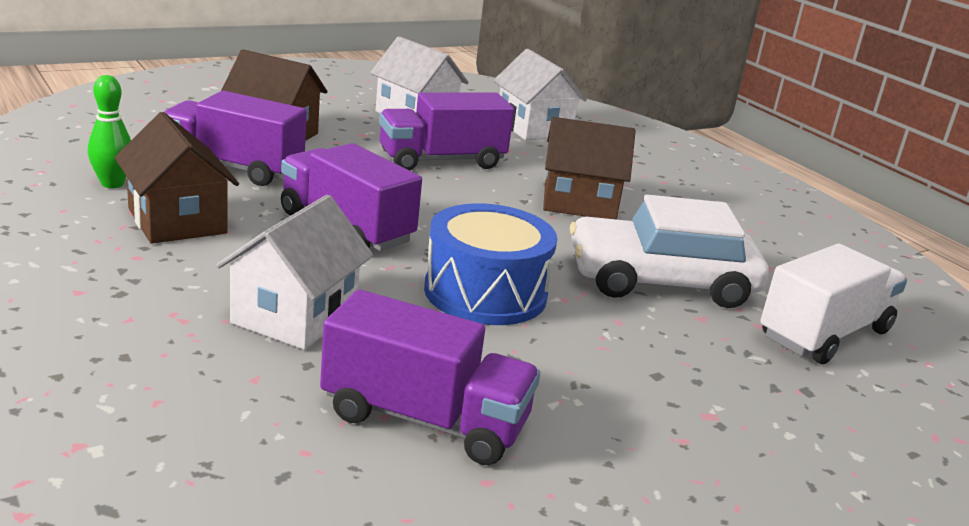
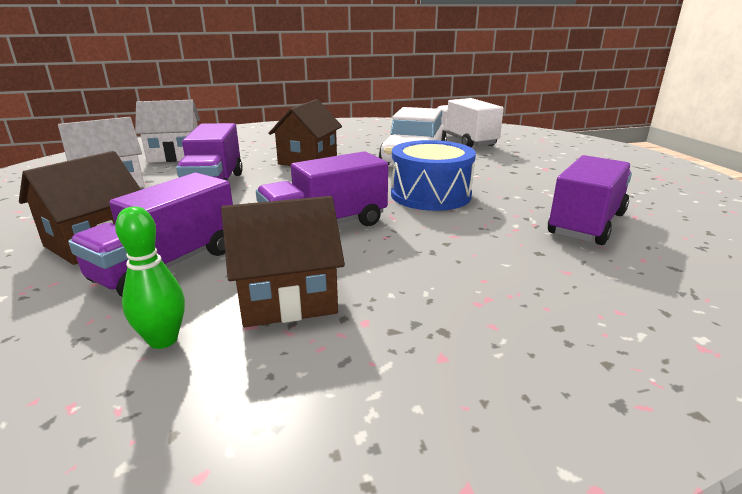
camera: 70 degrees left, 0 degrees up
white house [216,195,374,350] -> none

